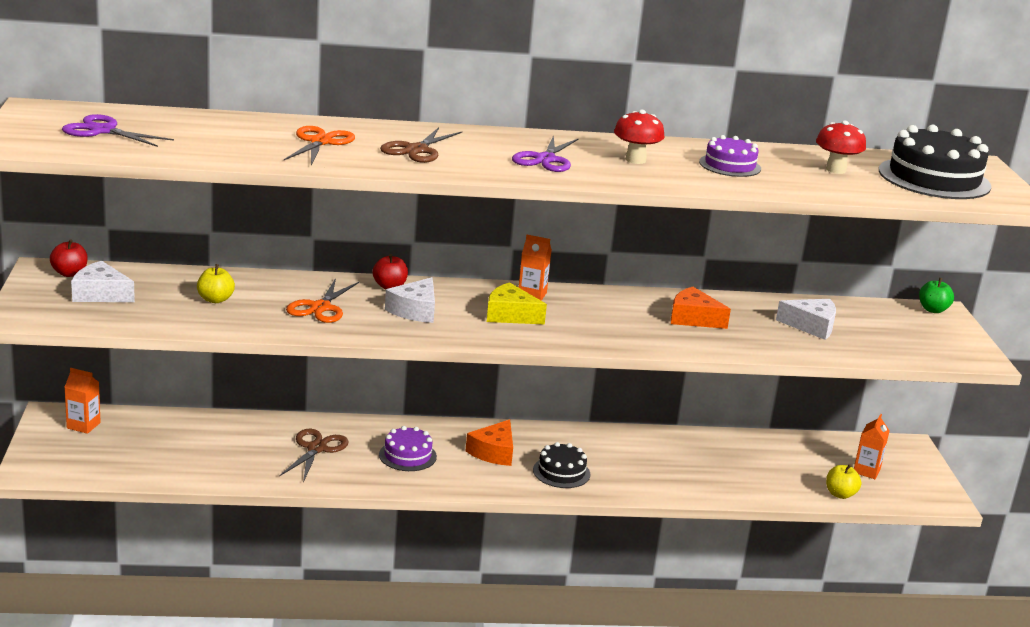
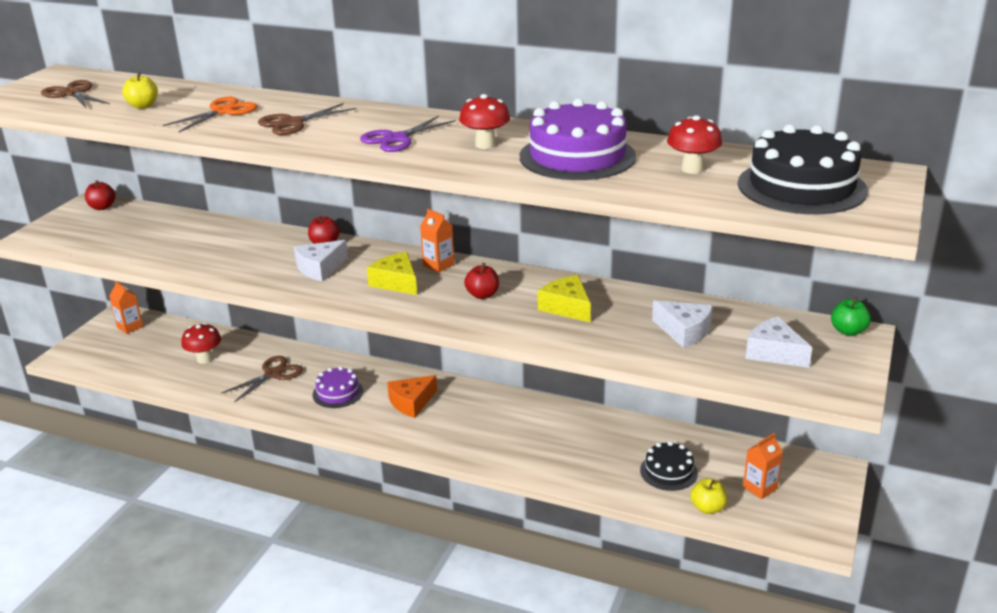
camera: 30 degrees right, 5 degrees up
purple scissors [62,114,174,147] -> brown scissors [41,80,110,109]
white cheese [71,261,135,302] -> white cheese moved to [745,317,812,368]
yellow apple [197,264,235,303] -> yellow apple moved to [122,72,158,109]
orange scissors [286,278,359,323] -> none
black cake [533,442,590,488] -> black cake moved to [640,441,698,491]
orange cheese [671,287,731,329] -> yellow cheese [538,275,591,322]
purple cake [699,135,761,177] -> purple cake [520,98,636,180], size x1.80
none -> red mushroom [181,323,221,364]
none -> red apple [464,263,499,299]

